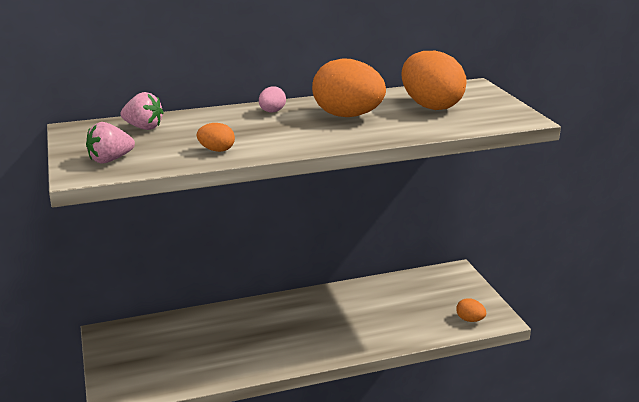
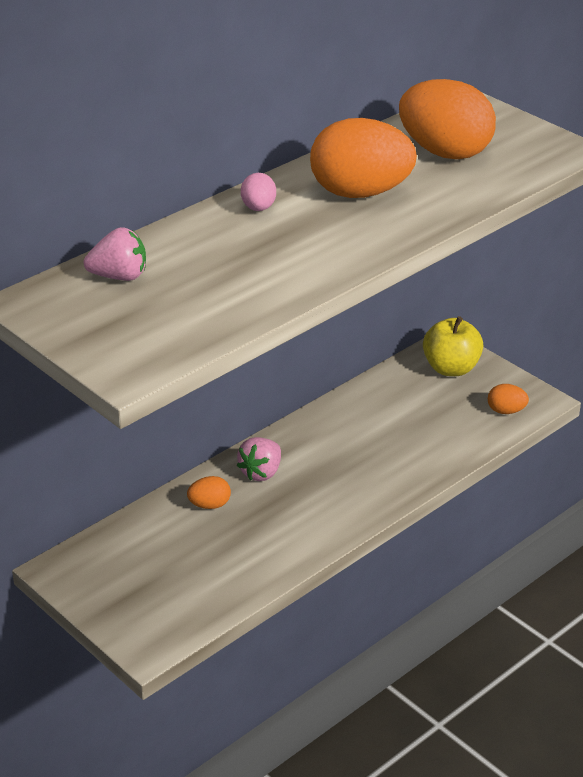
camera: 25 degrees left, 10 degrees up
pink strawberry [86,122,135,164] -> pink strawberry moved to [237,437,281,481]
orange egg [197,123,235,152] -> orange egg moved to [187,476,231,509]
none -> yellow apple [423,316,483,376]

